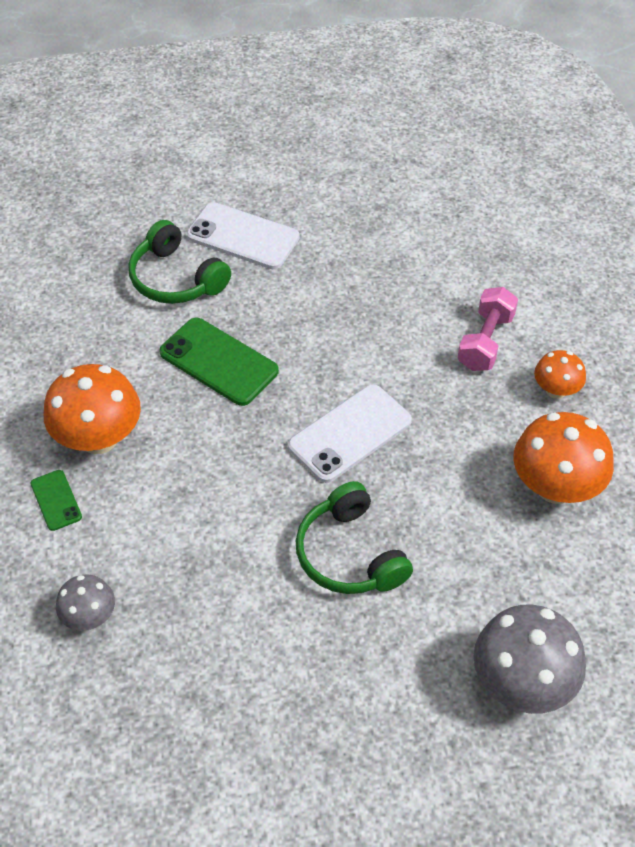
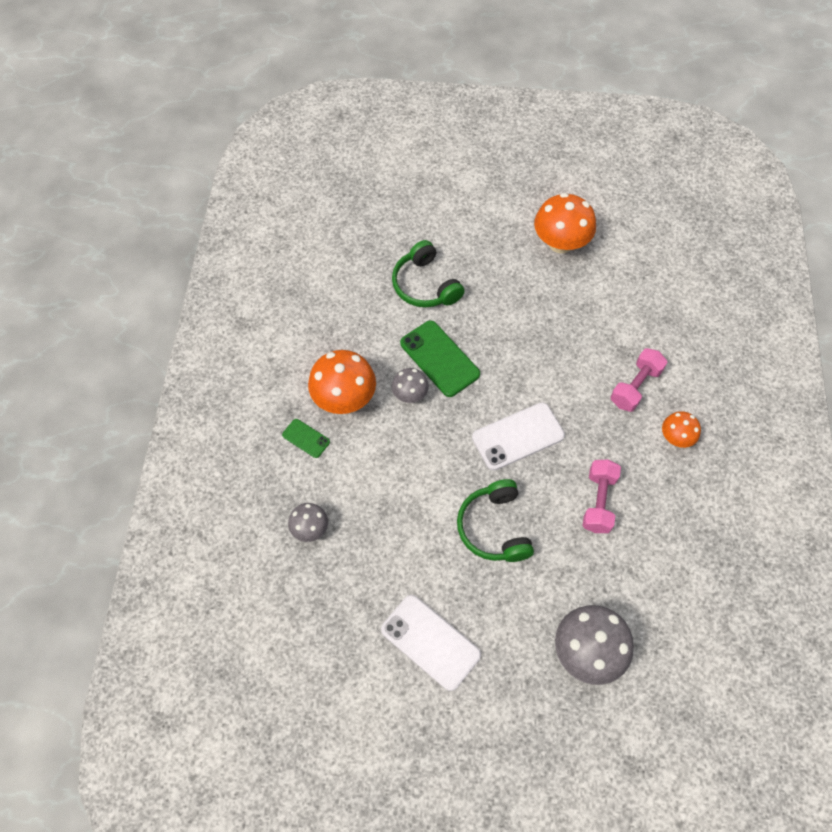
camera: 15 degrees right, 10 degrees up
green phone [30,470,82,531] -> green phone turned 45 degrees counterclockwise [282,419,330,458]
white phone [186,202,299,269] -> white phone moved to [381,595,481,691]
orange mushroom [513,412,614,504] -> orange mushroom moved to [534,193,596,253]
none -> grey mushroom [392,368,429,403]
none -> pink dumbbell [582,460,621,533]

